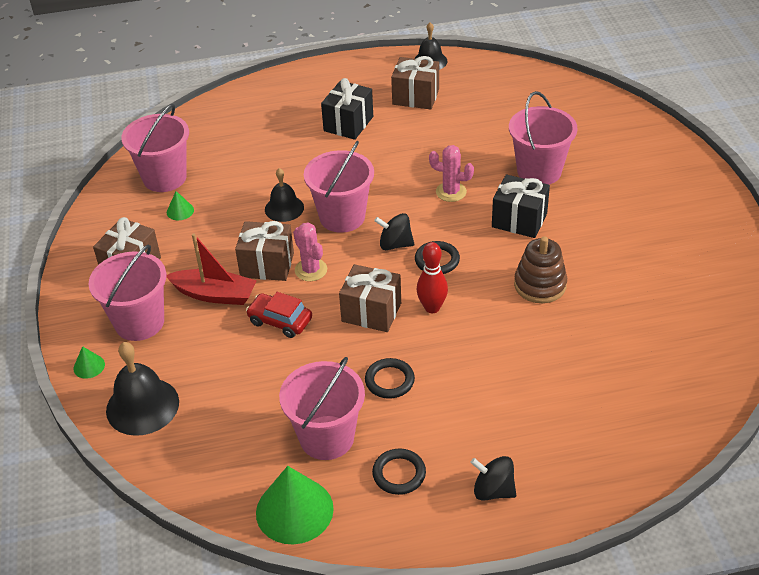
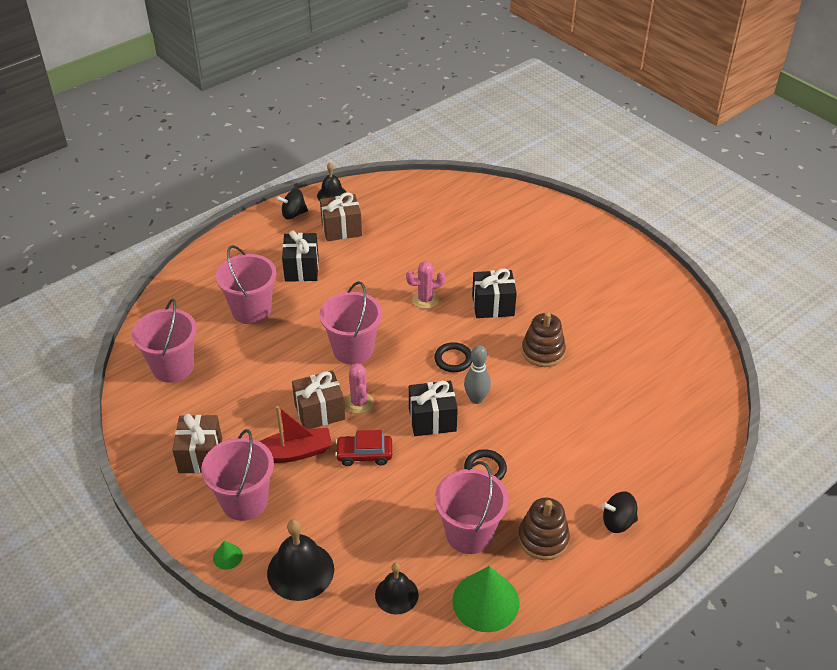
camera: 30 degrees left, 0 degrees up
green cone [167,191,194,220] -> none
black bell [265,168,304,222] -> black bell moved to [375,563,419,614]
pink cactus [293,222,327,281] -> pink cactus turned 45 degrees clockwise [345,363,374,414]
brown gift [339,264,401,332] -> black gift [409,380,458,436]
black ring [372,448,426,495] -> brown stacking toy [518,498,570,560]
black spinning top [374,213,414,250] -> black spinning top moved to [276,189,308,220]
red bowling pin [417,242,448,313] -> grey bowling pin [464,345,491,404]
pink bucket [509,91,577,185] -> pink bucket moved to [216,245,277,324]

